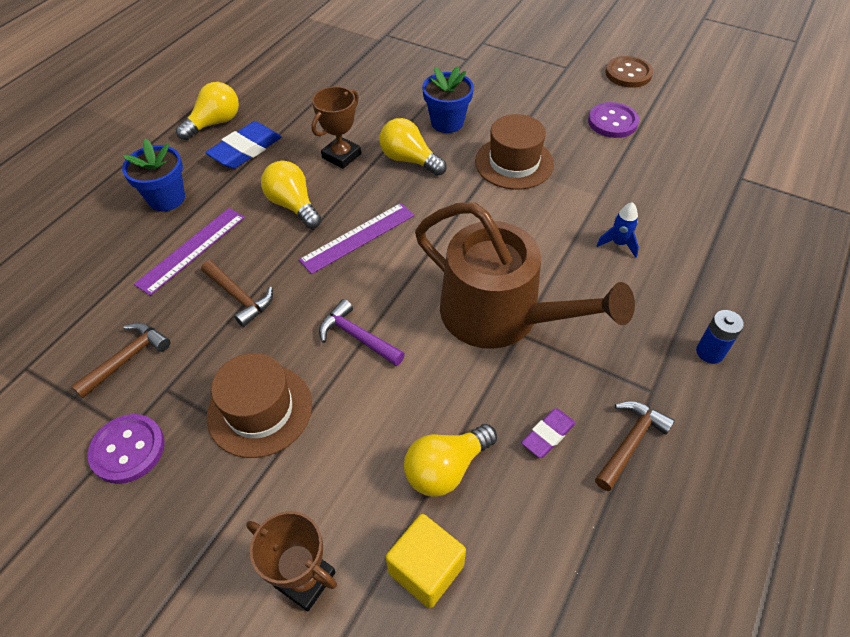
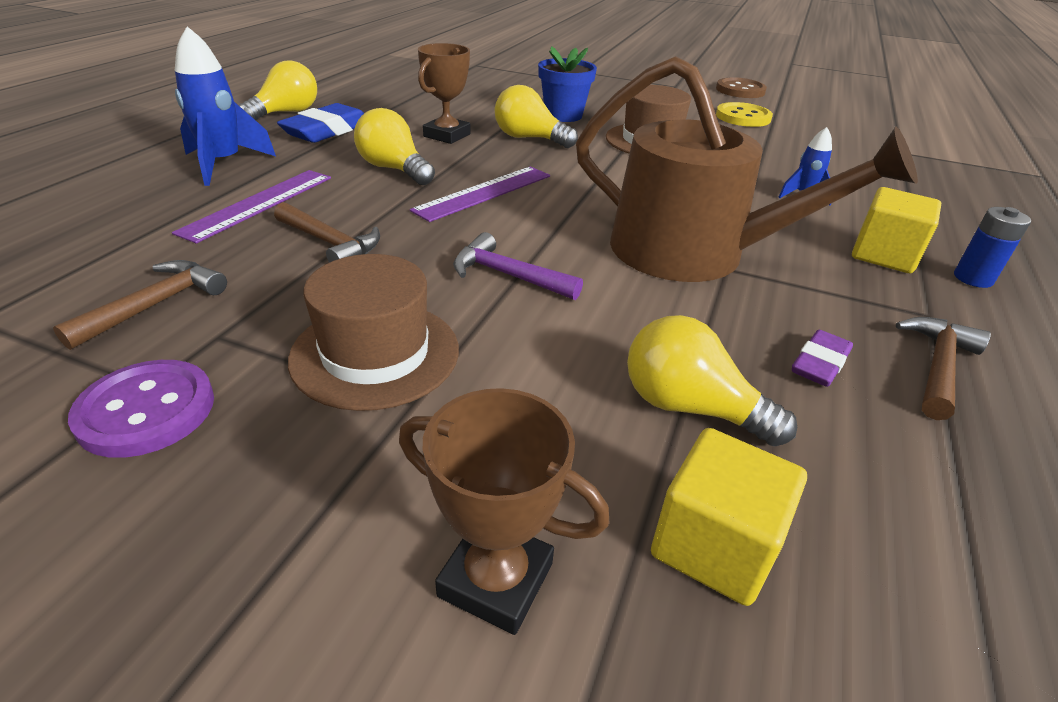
camera: 10 degrees left, 15 degrees down
blue flower pot [122,139,185,211] -> blue rocket [175,26,276,186]
yellow light bulb [404,424,497,497] -> yellow light bulb turned 75 degrees clockwise [627,315,797,446]
purple button [588,102,639,138] -> yellow button [716,102,773,127]
none -> yellow cube [852,187,941,273]

